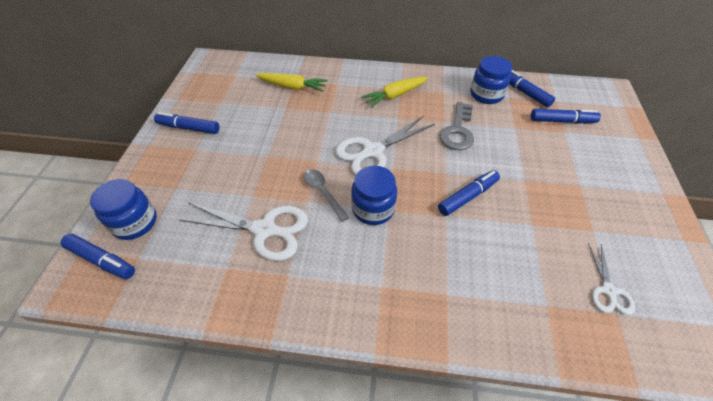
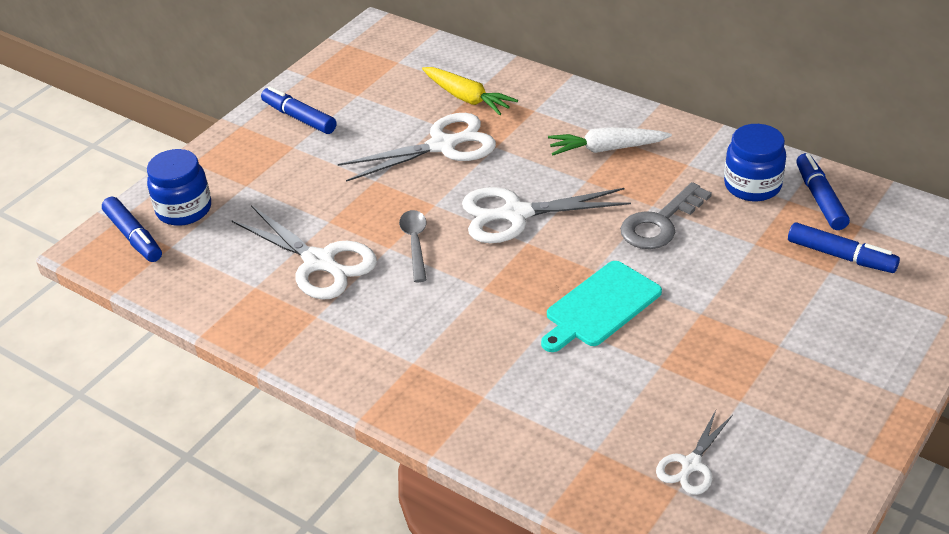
camera: 30 degrees right, 10 degrees down
blue jar [351,166,397,225] -> none
yellow carrot [361,77,428,108] -> white carrot [548,127,672,155]
blue marker [438,170,500,216] -> turquoise cutting board [541,261,662,352]
none -> white scissors [338,113,496,182]

